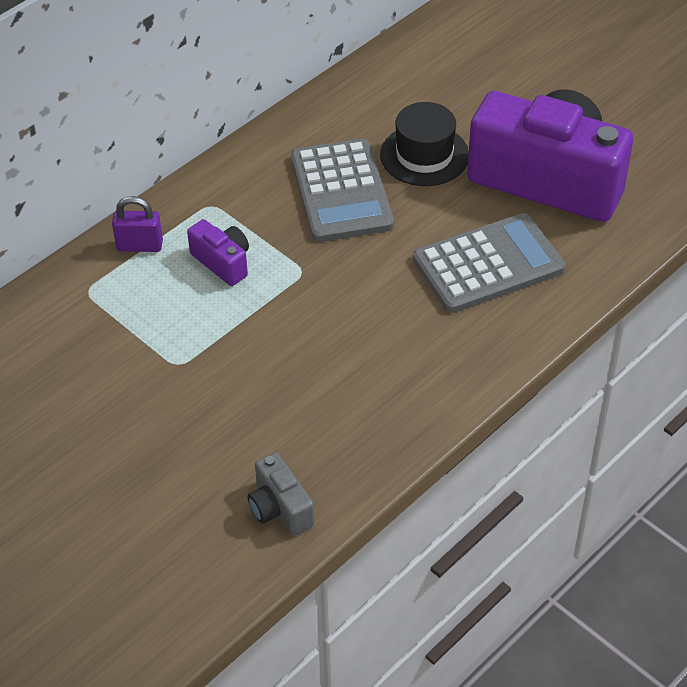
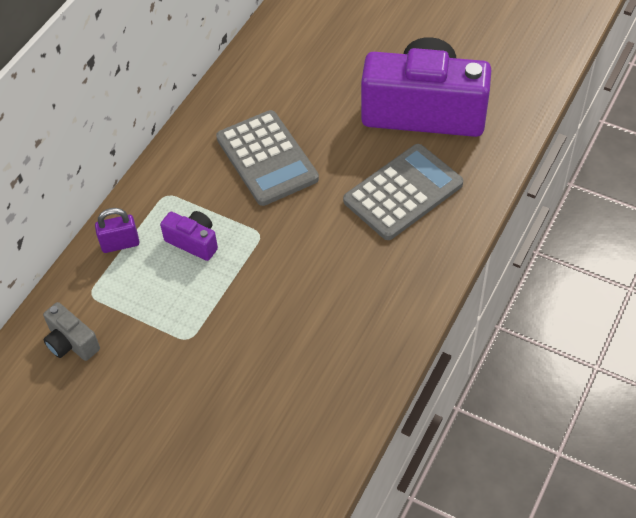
camera: 15 degrees left, 5 degrees up
grey camera [248,452,314,535] -> grey camera moved to [43,302,100,361]
black hat [380,102,469,186] -> none

